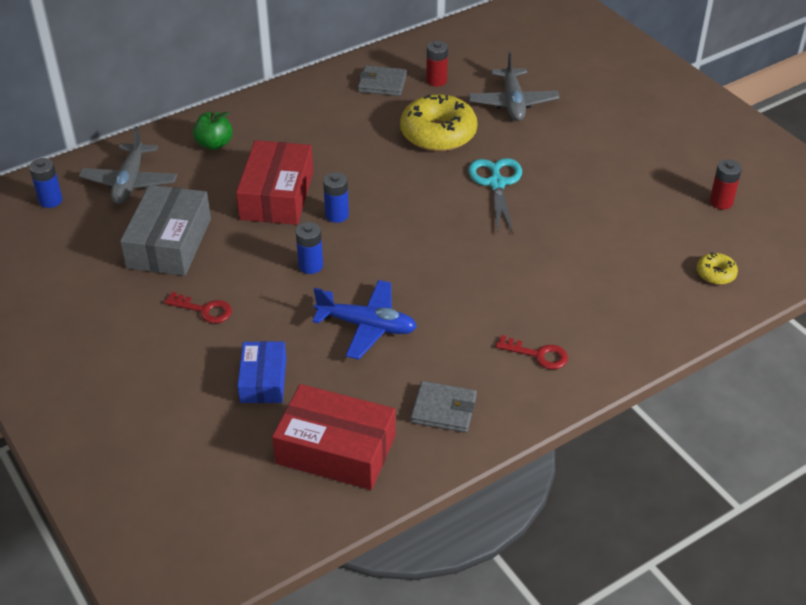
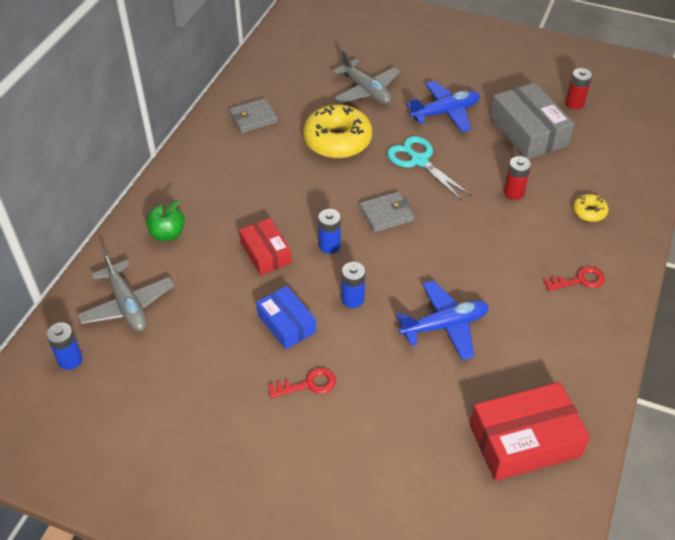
camera: 35 degrees left, 5 degrees up
grey box [120,185,211,276] -> grey box moved to [490,82,574,159]
red box [236,140,313,225] -> red box [239,218,292,275], size x0.62
blue box [238,341,286,403] -> blue box moved to [256,286,316,349]
grey wallet [411,381,477,433] -> grey wallet moved to [359,192,414,233]
red battery [426,41,448,87] -> red battery moved to [504,156,531,200]
yellow donut [696,253,738,285] -> yellow donut moved to [573,194,609,222]
none -> blue plane [406,81,480,132]

